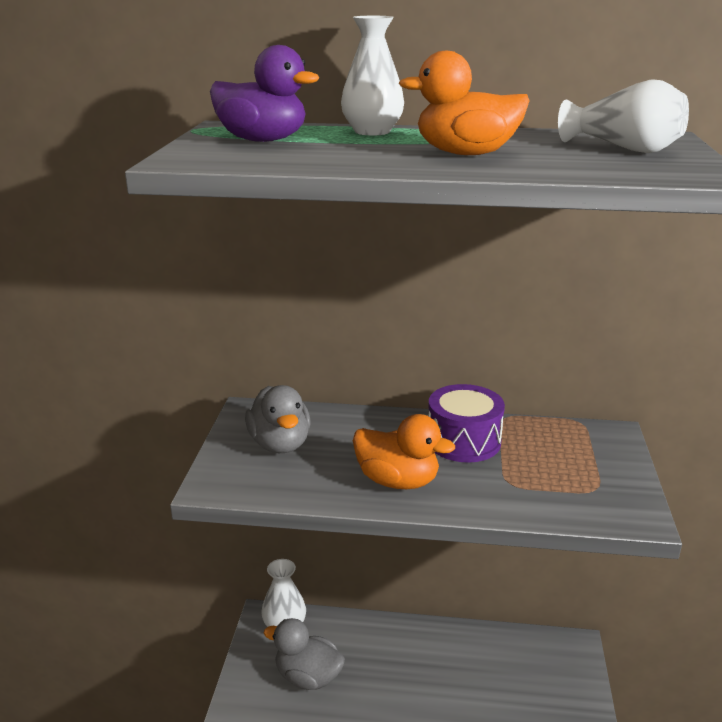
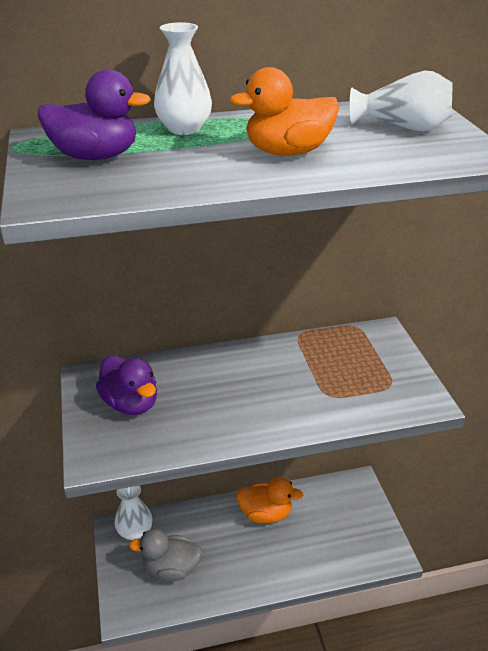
camera: 20 degrees left, 10 degrees up
grey duck [245,385,310,453] -> purple duck [96,355,157,415]
orange duck [353,414,455,489] -> orange duck moved to [236,477,303,523]
purple drum [428,384,505,462] -> none

